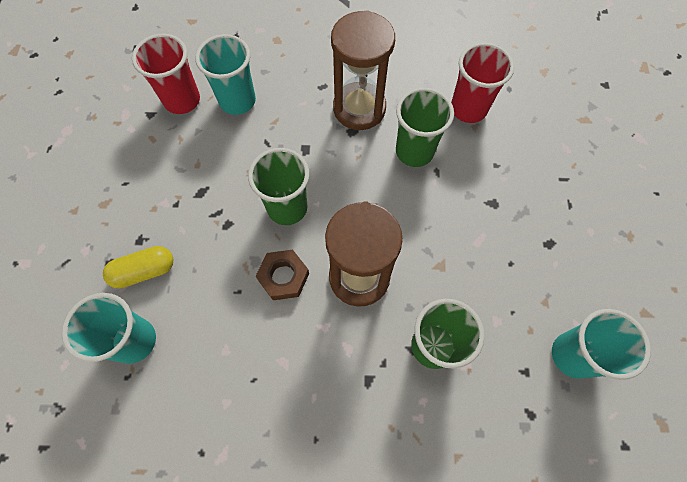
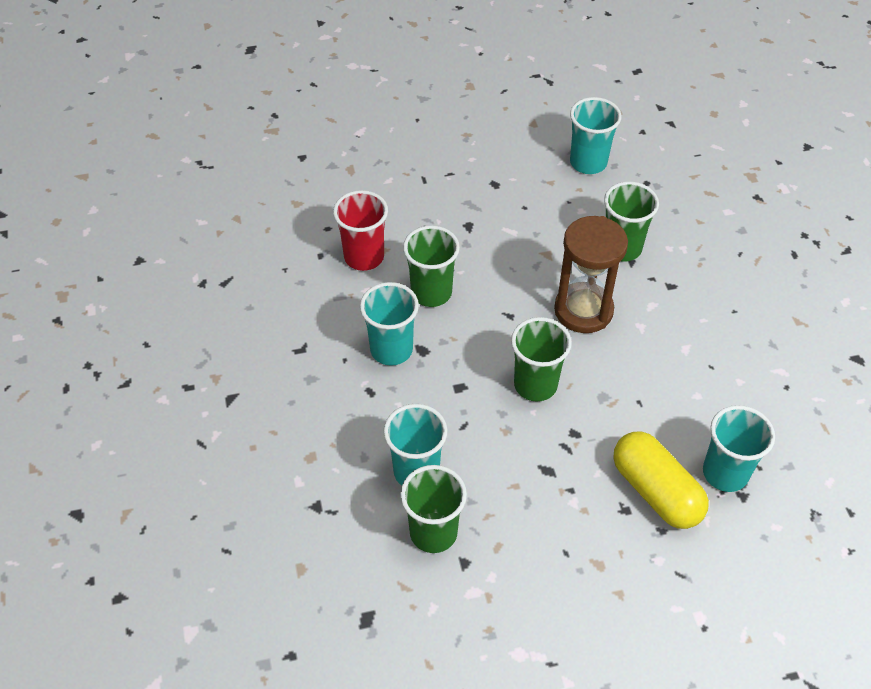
camera: 105 degrees left, 15 degrees down
yellow capsule [103,246,173,288] -> yellow capsule [613,432,709,529], size x1.56
red cup [132,34,200,114] -> green cup [400,465,467,553]
brown nut [256,250,309,300] -> none
brown hourglass [331,10,395,130] -> turquoise cup [360,282,419,366]

